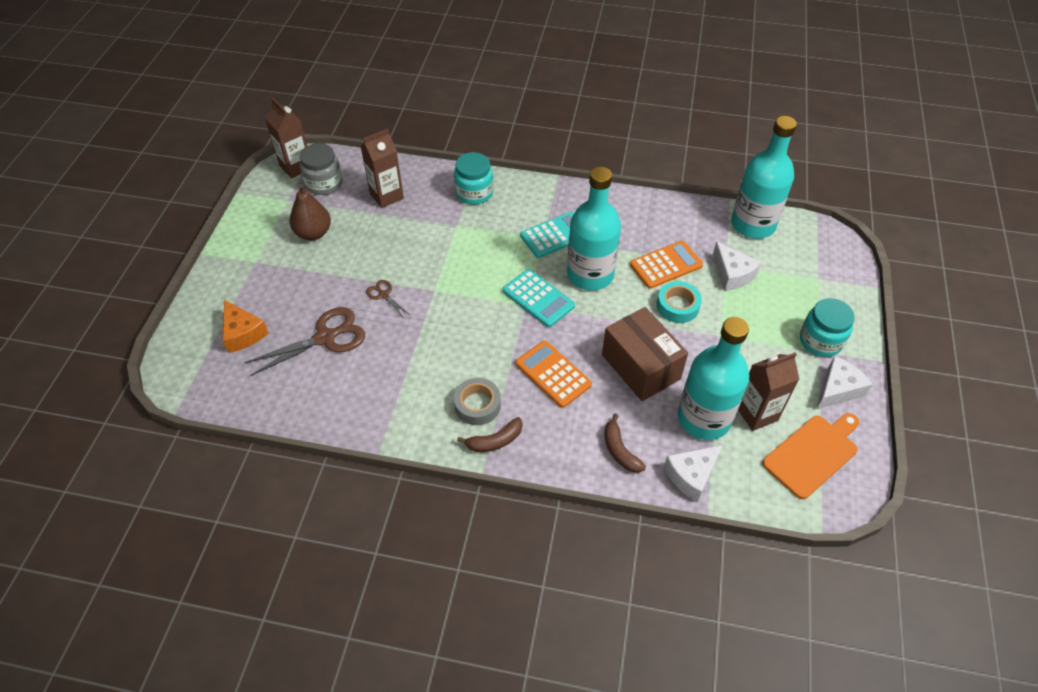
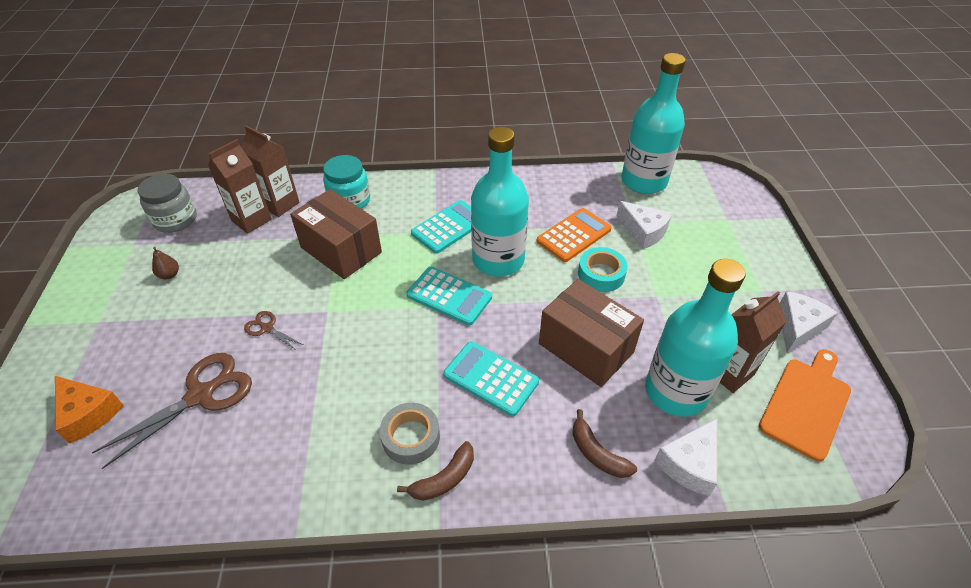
camera: 15 degrees left, 5 degrees down
brown carton [265,98,307,179] -> brown carton moved to [241,125,299,217]
brown pear [289,184,331,240] -> brown pear [152,247,179,279], size x0.51
orange calculator [516,341,592,408] -> turquoise calculator [443,341,539,417]
turquoise jar [800,298,855,357] -> none
none -> brown box [290,189,382,279]

